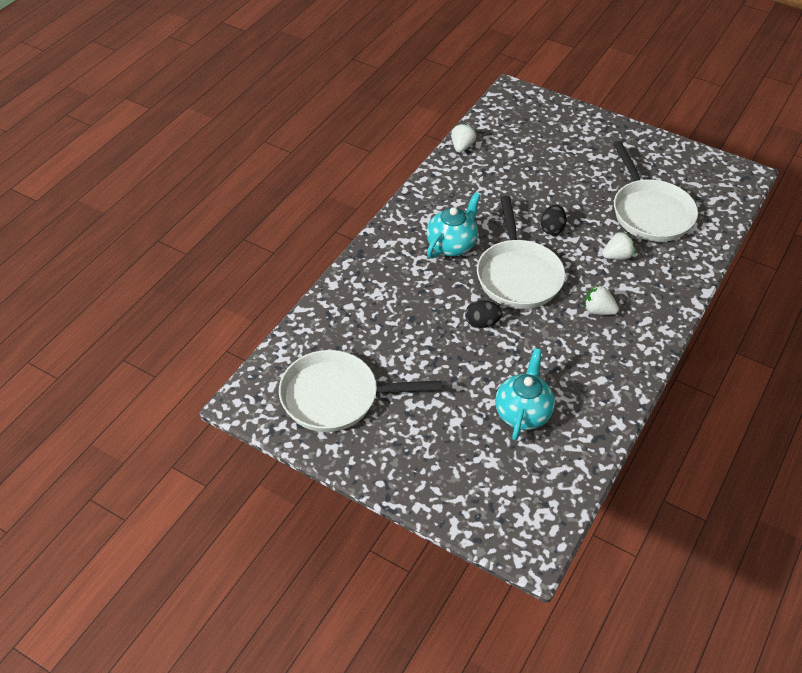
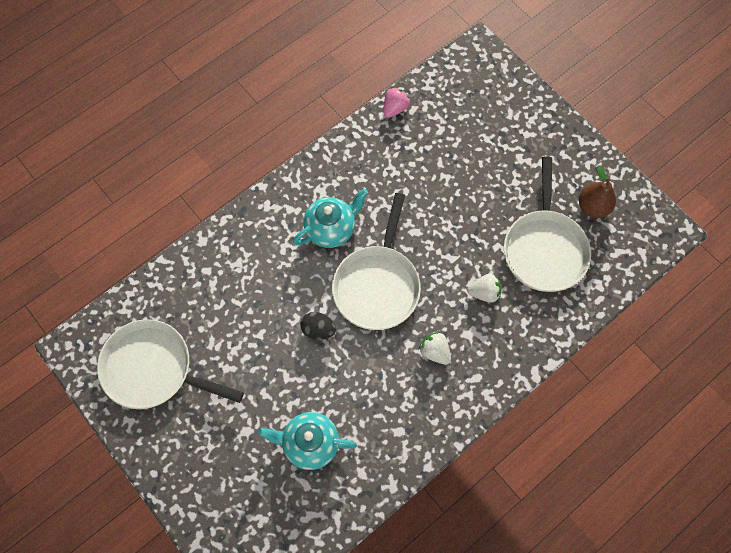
camera: 20 degrees right, 20 degrees up
white strawberry [451,123,476,153] -> pink strawberry [383,87,411,118]
turquoise teapot [495,348,555,441] -> turquoise teapot turned 120 degrees counterclockwise [258,412,357,470]
black egg [541,205,567,235] -> none
none -> brown pear [579,167,616,218]

